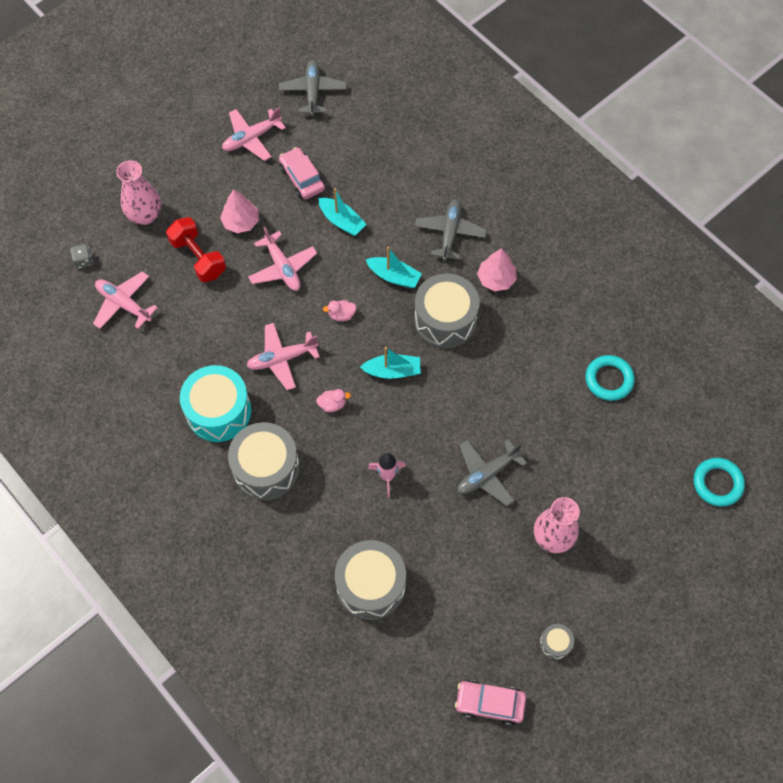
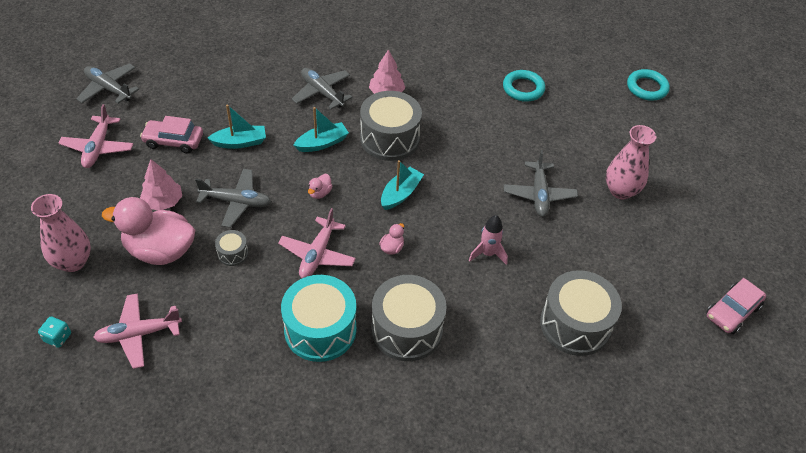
camera: 55 degrees left, 15 degrees down
grey dice [70,244,93,269] -> turquoise dice [38,317,71,348]
red dumbbell [166,217,226,282] -> pink duck [102,197,195,265]
pink plane [248,227,317,291] -> grey plane [195,169,271,228]
grey drum [540,624,574,660] -> grey drum moved to [215,230,248,266]

